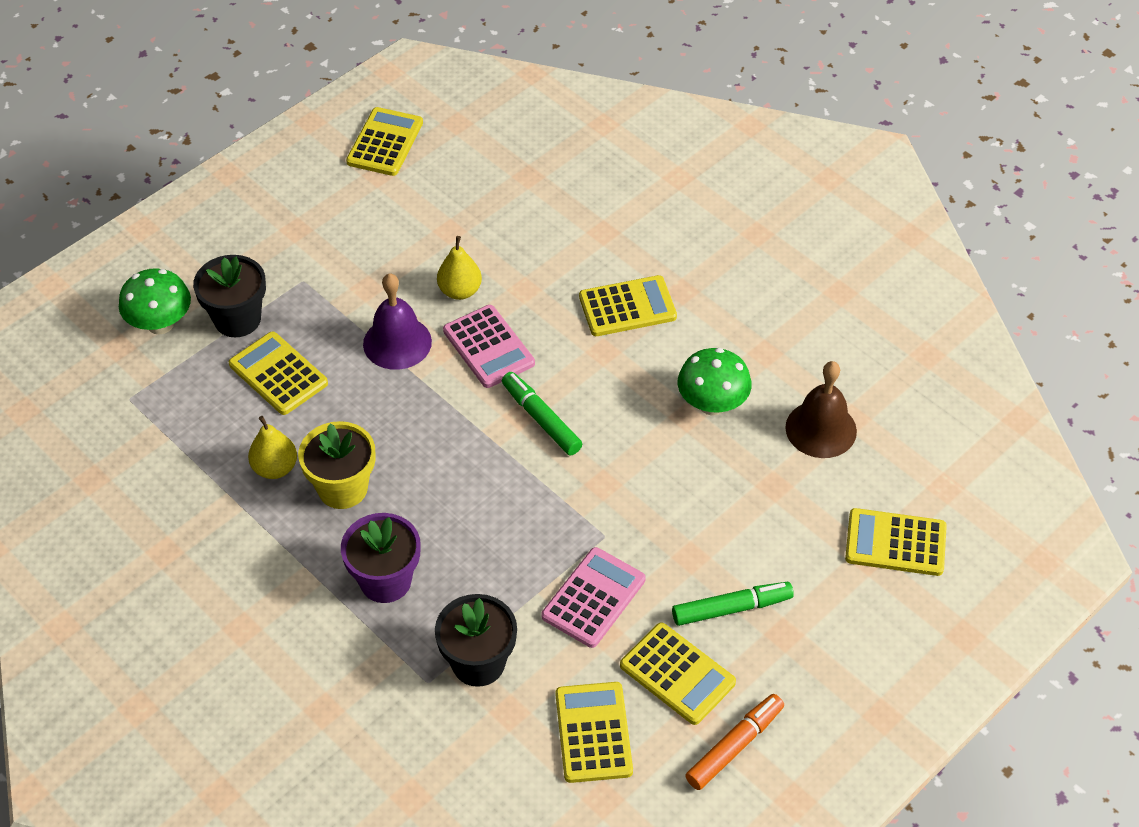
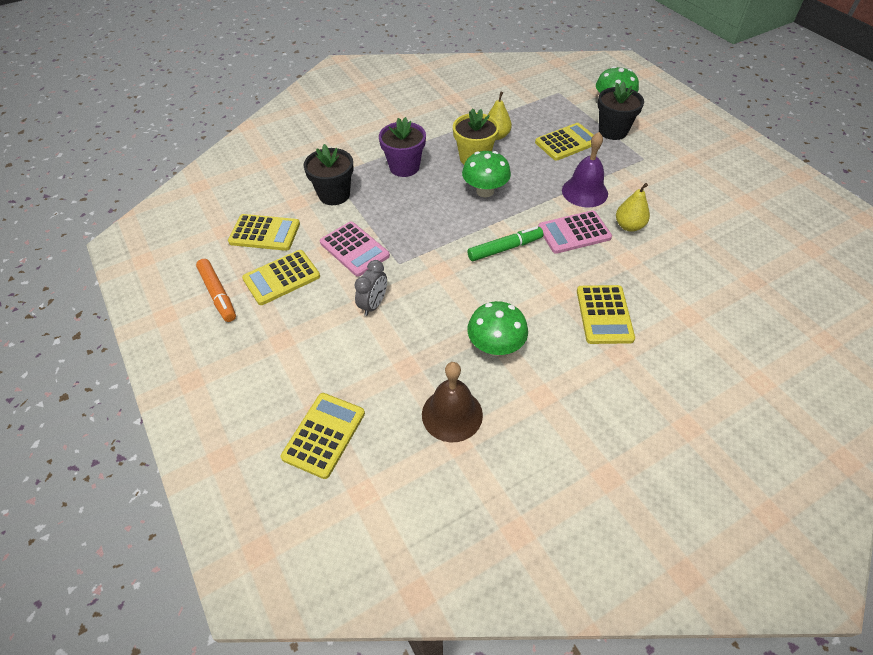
camera: 105 degrees right, 0 degrees up
yellow calculator [346,107,423,176] -> none
green marker [672,582,794,626] -> none
none -> grey clock [354,260,387,316]
none -> green mushroom [462,151,511,197]

